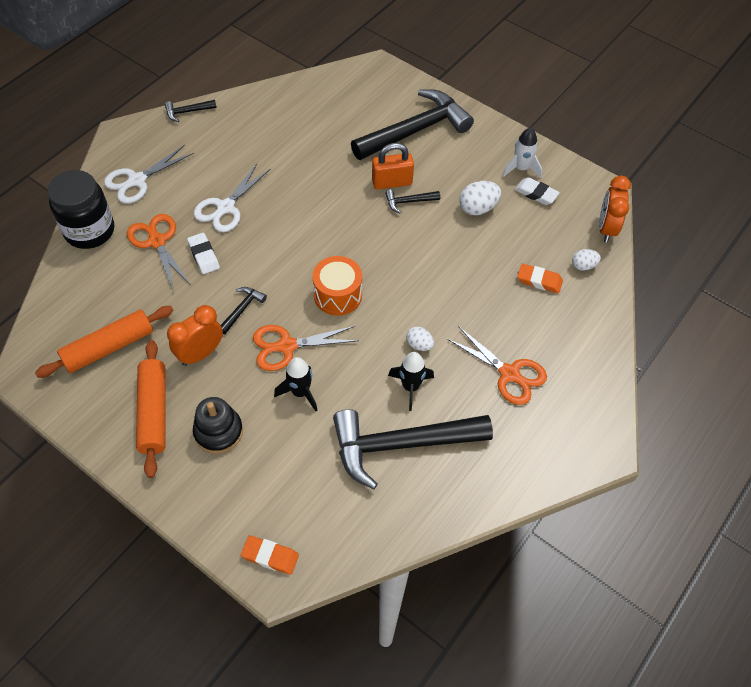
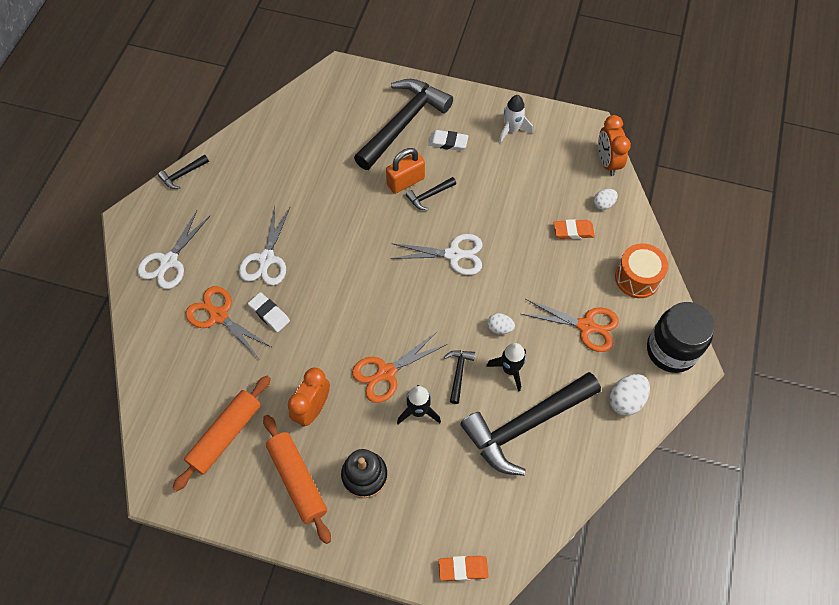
camera: 20 degrees left, 5 degrees up
black jar [48,170,114,249] -> black jar moved to [647,302,715,373]
black hammer [221,287,267,334] -> black hammer moved to [444,350,475,404]
orange drum [313,256,362,315] -> orange drum moved to [615,243,668,298]
white egg [460,181,501,215] -> white egg moved to [609,374,650,416]
white eraser [515,177,560,205] -> white eraser moved to [428,130,468,151]
none -> white scissors [390,234,483,275]

